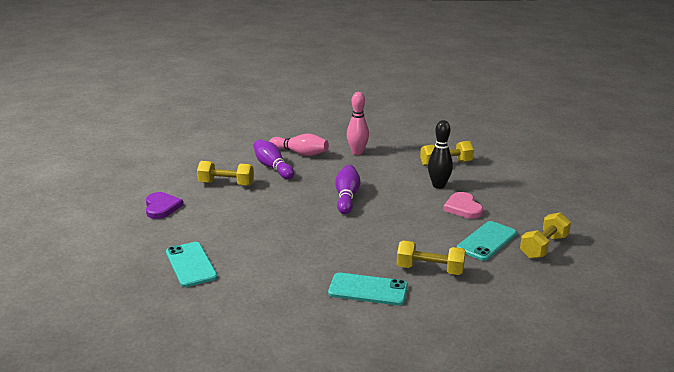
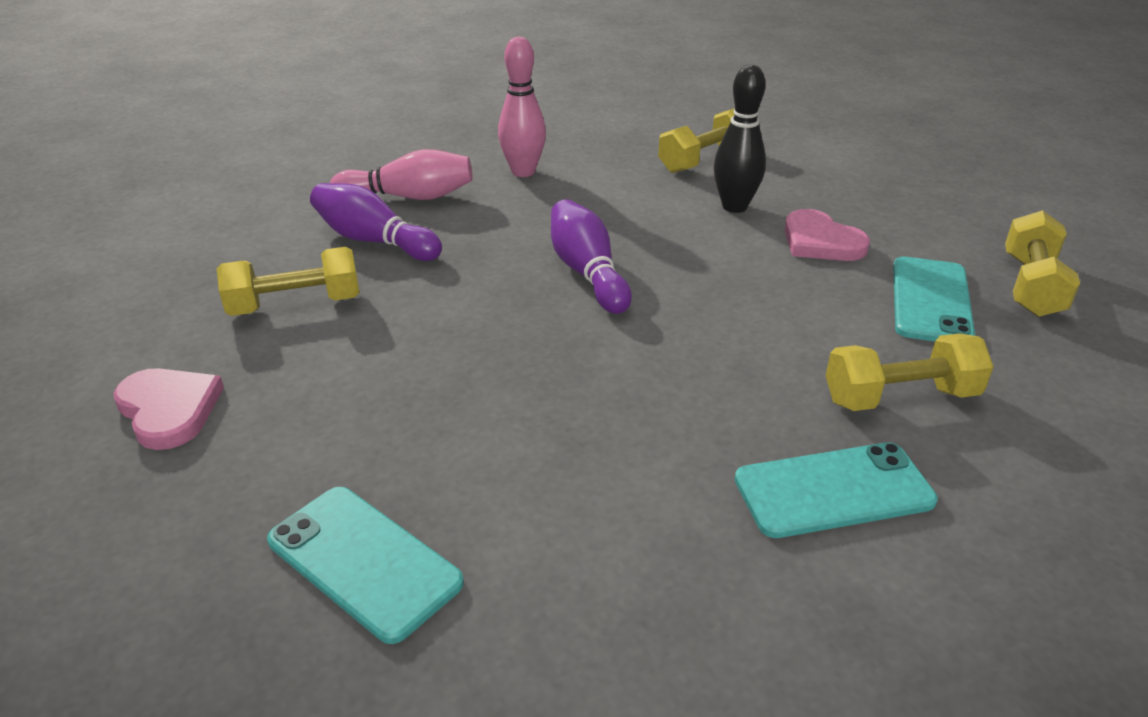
camera: 25 degrees left, 10 degrees up
purple heart [146,192,183,219] -> pink heart [114,368,224,450]

